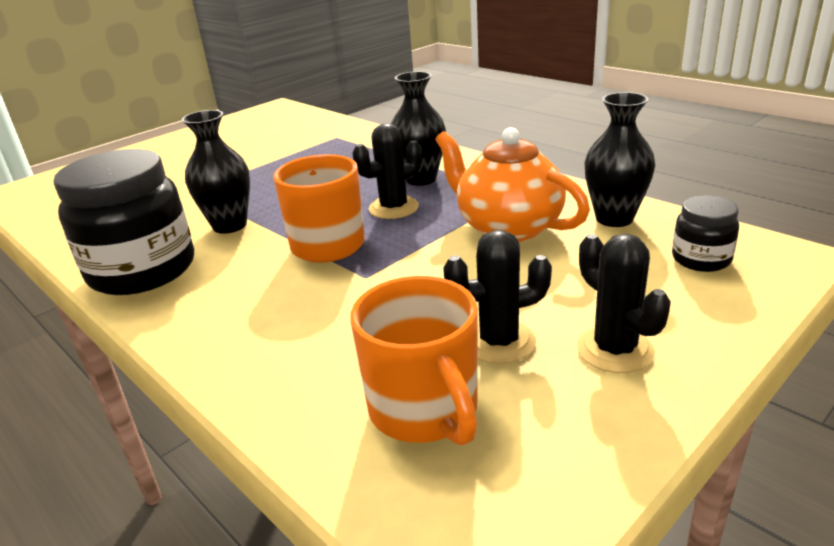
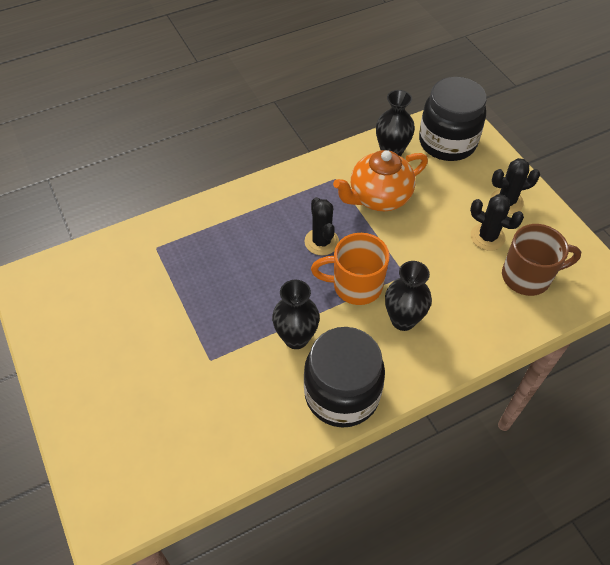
camera: 75 degrees left, 25 degrees up
orange mug [350,276,478,446] -> brown mug [502,224,581,296]
black vase [391,71,446,186] -> black vase moved to [385,261,432,331]
black cactus [443,230,552,364] -> black cactus turned 60 degrees counterclockwise [470,194,524,251]
black jar [672,195,739,272] -> black jar [419,77,487,161], size x2.07

